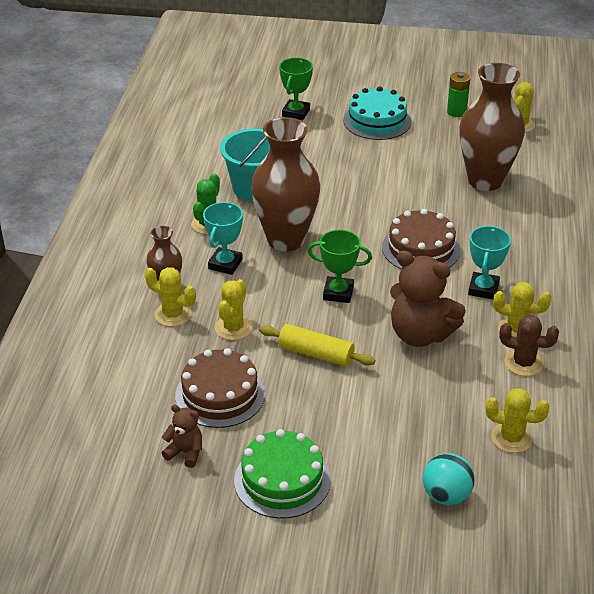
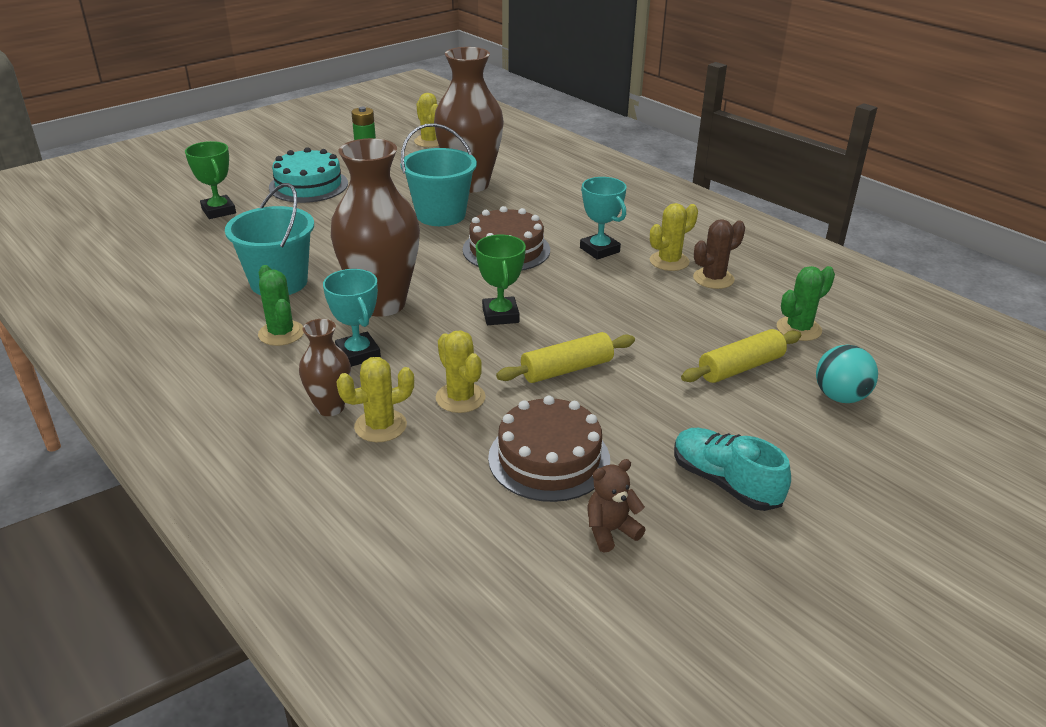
camera: 50 degrees left, 5 degrees down
green cake [234,429,331,519] -> turquoise shoe [674,428,791,511]
green trophy [307,230,372,303] -> green trophy turned 60 degrees counterclockwise [476,235,526,325]
brown teddy bear [390,250,466,347] -> none
yellow cactus [485,388,549,453] -> green cactus [777,266,835,341]
none -> turquoise bucket [401,123,477,226]
none -> yellow rolling pin [681,329,801,383]

